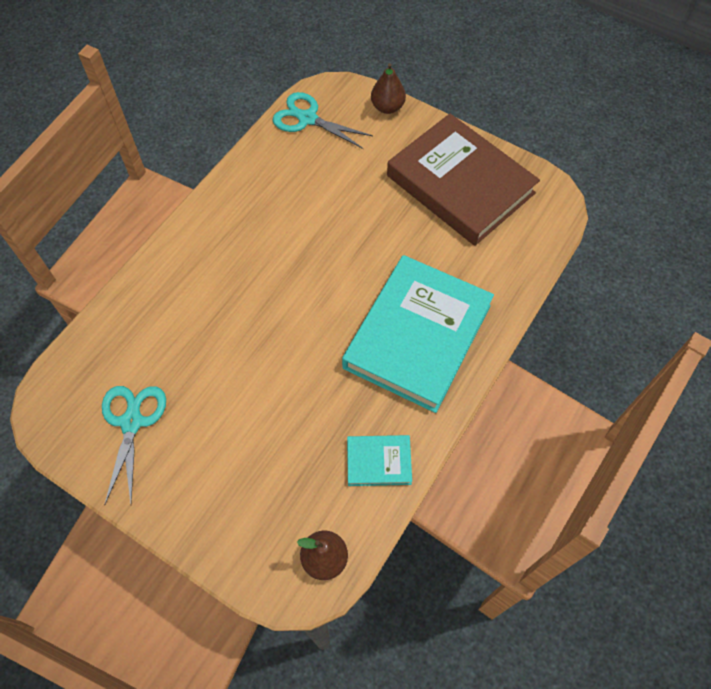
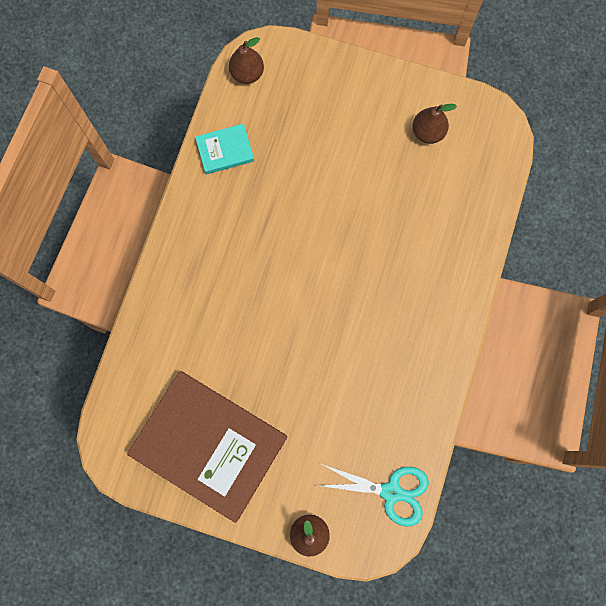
camera: 165 degrees right, 15 degrees up
turquoise scissors [102,386,166,504] -> brown pear [412,104,457,144]
turquoise book [342,255,494,413] -> none

